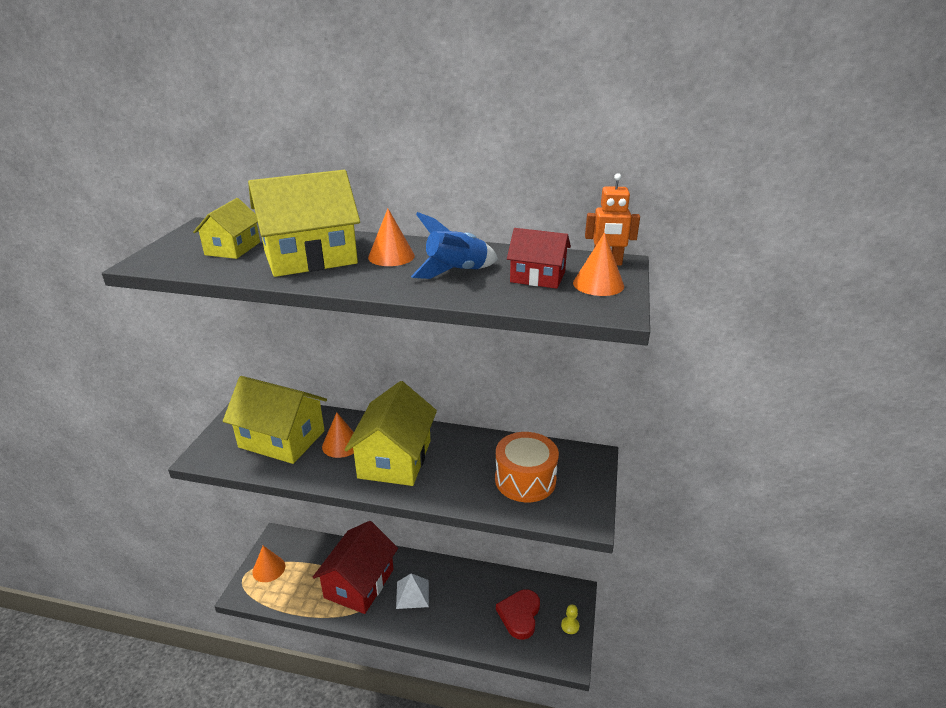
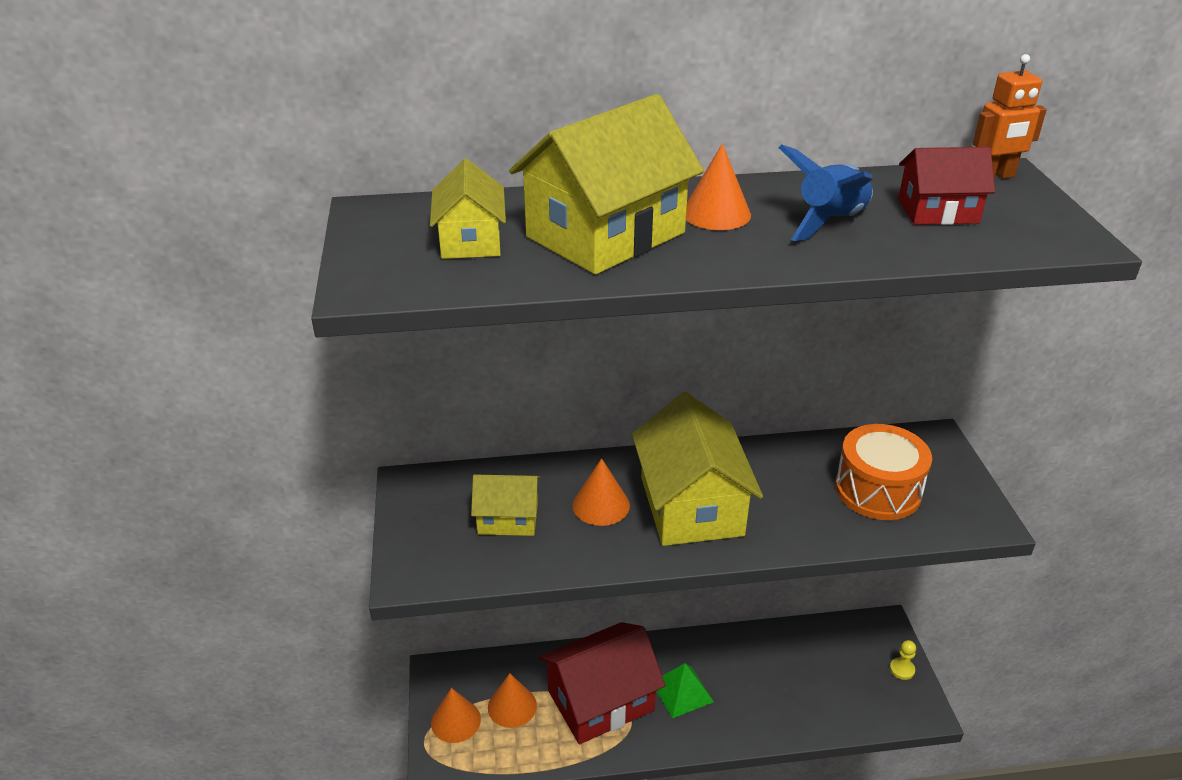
camera: 20 degrees left, 5 degrees up
yellow house [223,376,327,464] -> yellow house [471,474,541,536], size x0.55
red house [312,521,398,614] -> red house turned 60 degrees clockwise [539,622,665,744]
white pyramid [396,573,429,609] -> green pyramid [657,663,714,719]
red heart [496,589,540,640] -> none
orange cone [573,233,624,296] -> orange cone moved to [488,673,537,728]

